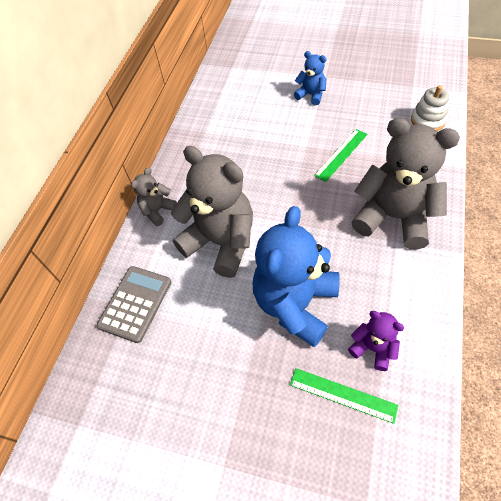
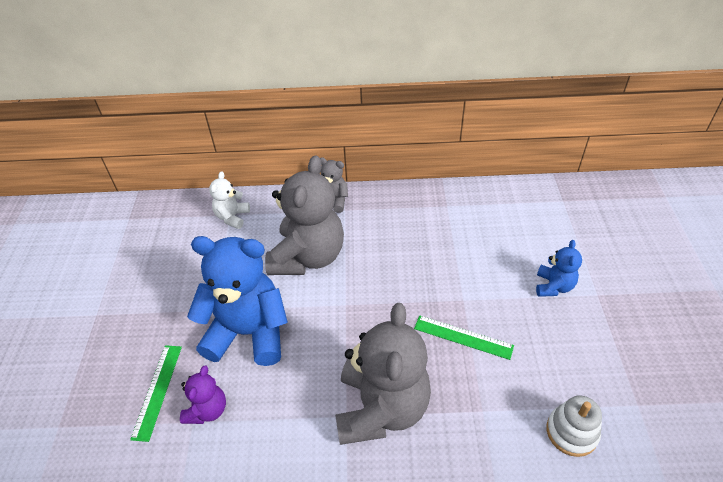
camera: 70 degrees right, 10 degrees down
grey calculator [97,266,171,343] -> white teddy bear [209,171,250,229]

